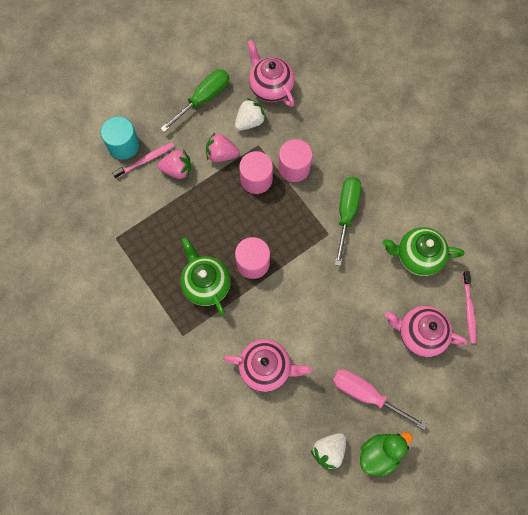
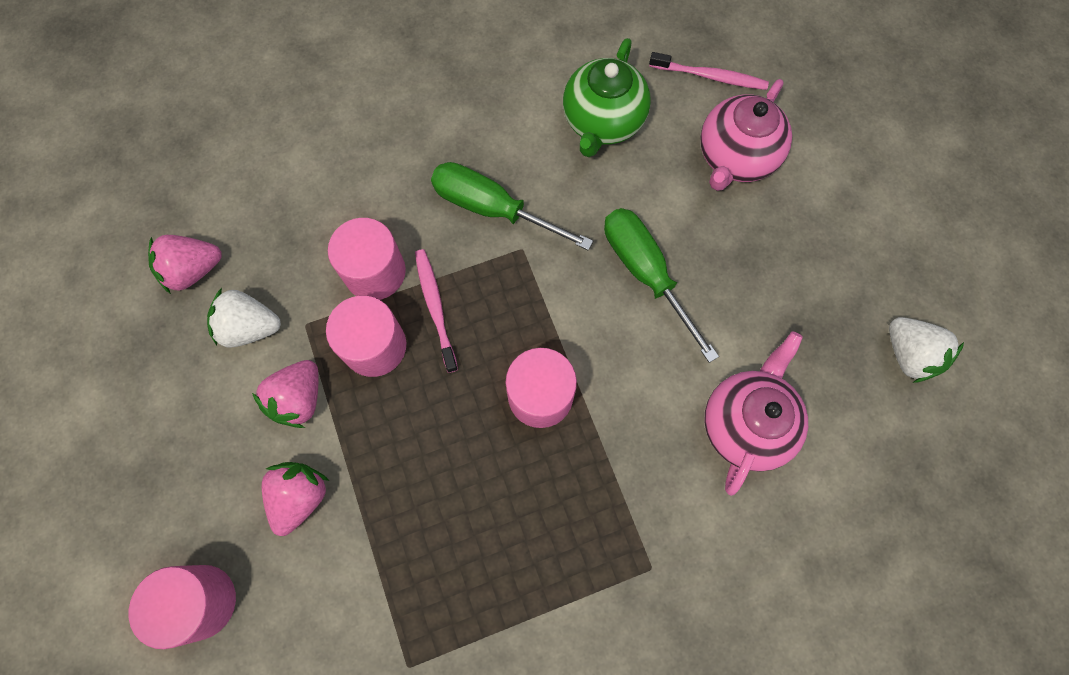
camera: 75 degrees left, 0 degrees up
turquoise cylinder [101,117,139,160] -> pink cylinder [129,565,236,649]
pink toothbrush [112,143,174,179] -> pink toothbrush moved to [415,249,458,373]
green screwdriver [160,70,229,132] -> green screwdriver moved to [604,208,719,363]
green teapot [180,237,231,316] -> none
white strawberry [235,98,266,131] -> white strawberry turned 60 degrees counterclockwise [207,288,281,348]
pink teapot [247,40,295,107] -> pink strawberry [148,235,222,294]
pink screwdriver [333,369,427,430] -> none
green duck [360,432,413,477] -> none

